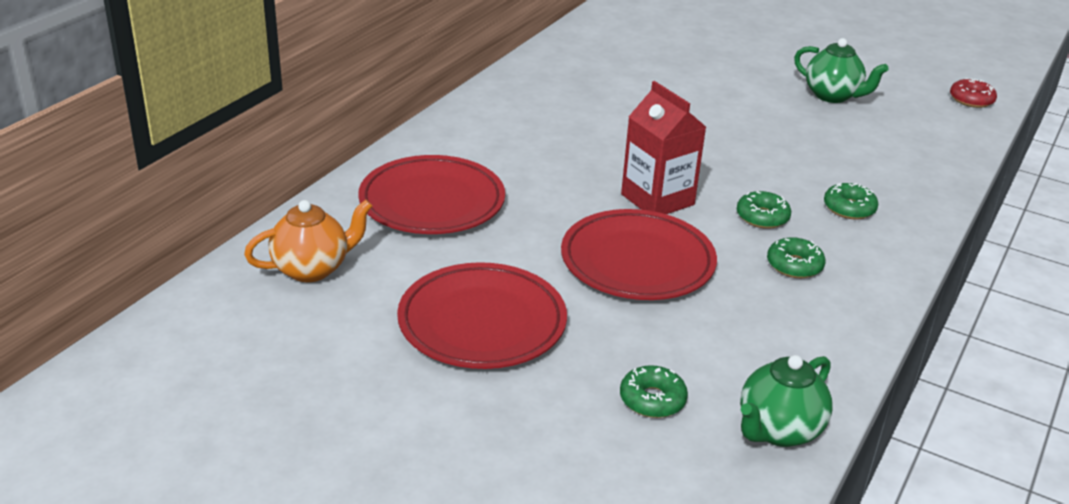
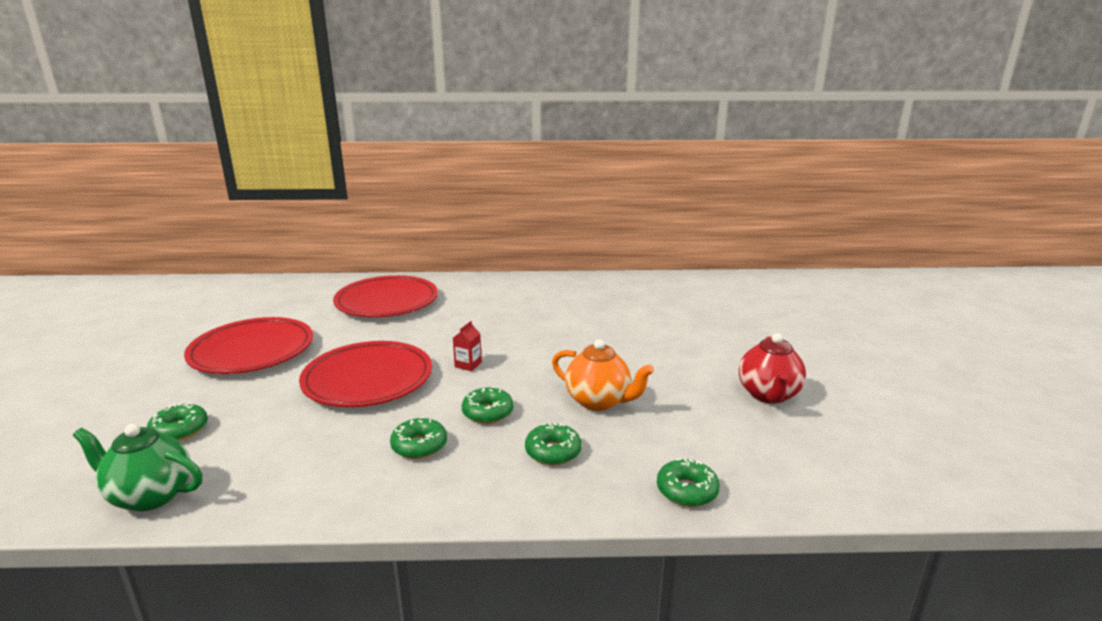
camera: 60 degrees right, 10 degrees down
orange teapot [244,200,372,282] -> orange teapot moved to [552,339,654,411]
red carton [621,81,706,214] -> red carton [453,321,482,371], size x0.43
green teapot [794,38,889,103] -> red teapot [739,333,806,404]
red donut [950,78,997,108] -> none
none -> green donut [657,459,720,507]

